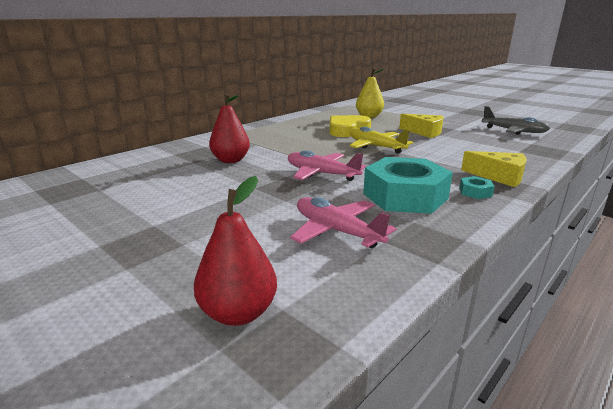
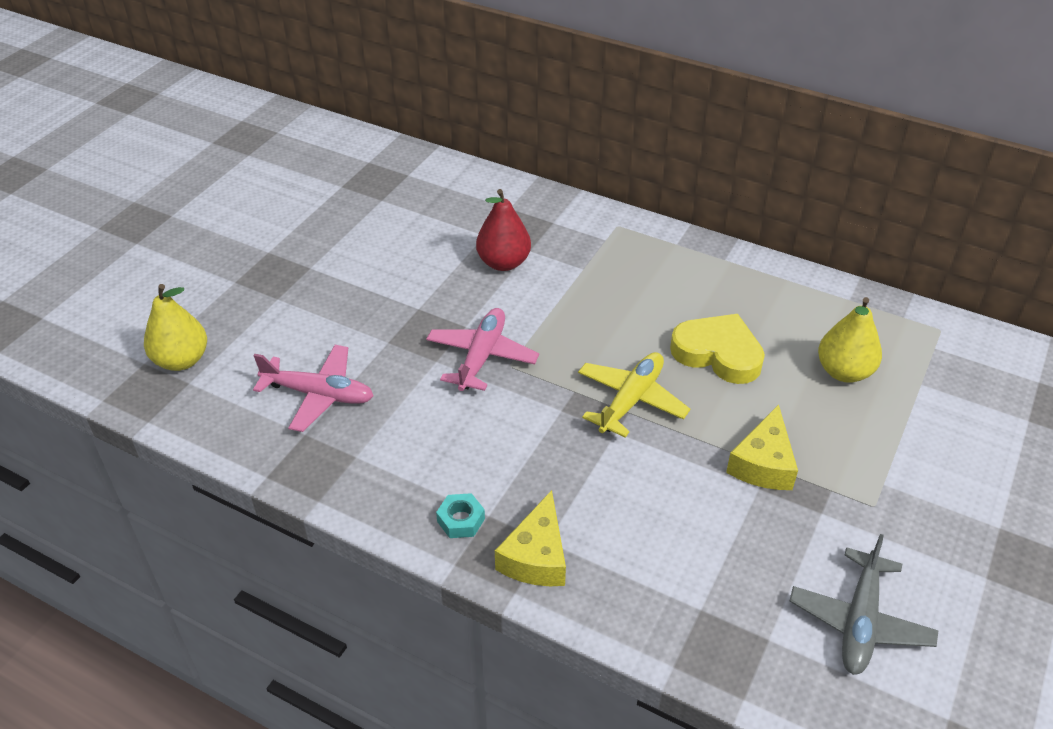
camera: 75 degrees right, 20 degrees up
red pear [194,176,277,326] -> yellow pear [144,284,207,371]
pink plane [290,197,397,248] -> pink plane turned 75 degrees clockwise [253,345,374,432]
turquoise nut [363,157,453,214] -> none

